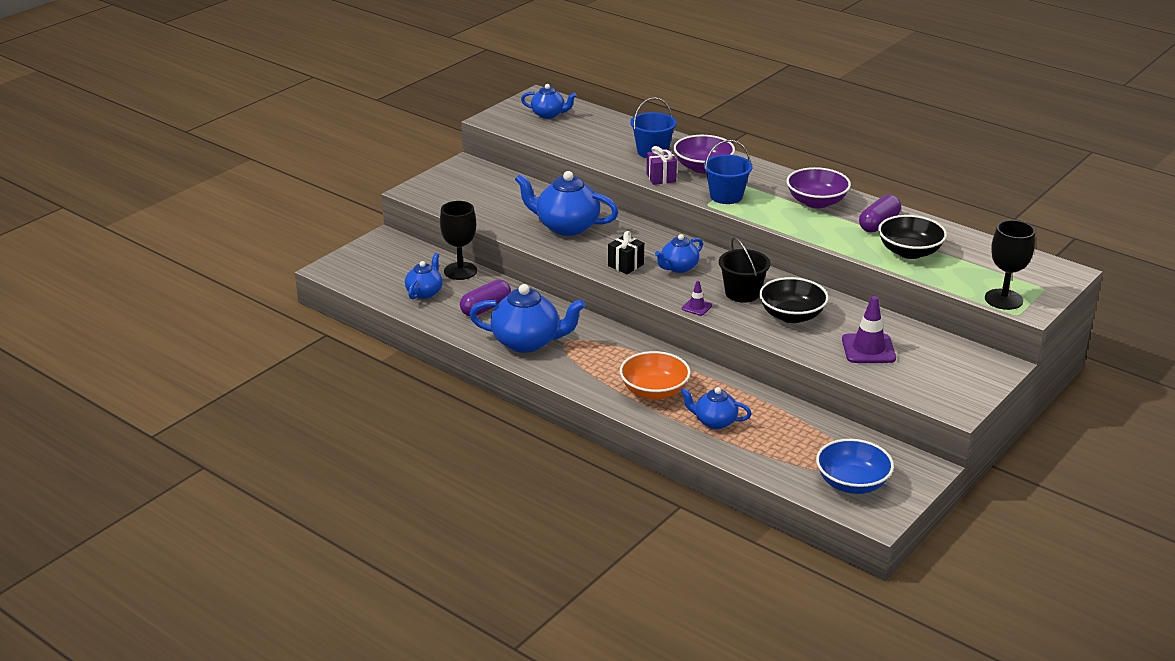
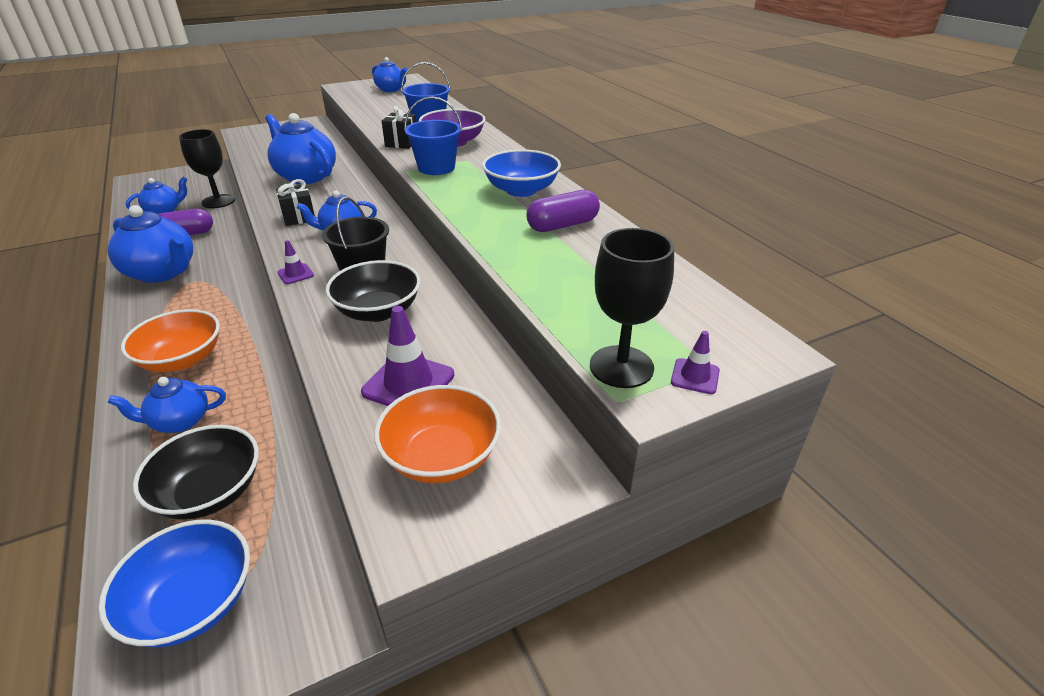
camera: 25 degrees right, 5 degrees up
purple gift [646,146,677,185] -> black gift [382,106,417,149]
blue teapot [680,387,752,429] -> blue teapot turned 60 degrees counterclockwise [108,377,226,433]
purple bowl [786,167,851,208] -> blue bowl [482,149,561,197]
black bowl [878,215,947,259] -> black bowl moved to [133,425,259,520]
none -> orange bowl [374,385,501,483]
none -> purple traffic cone [671,331,720,394]

